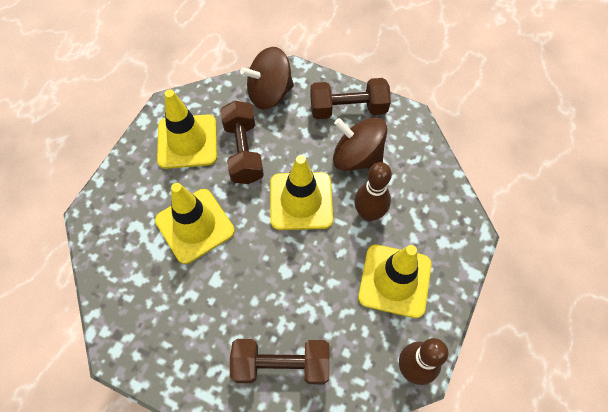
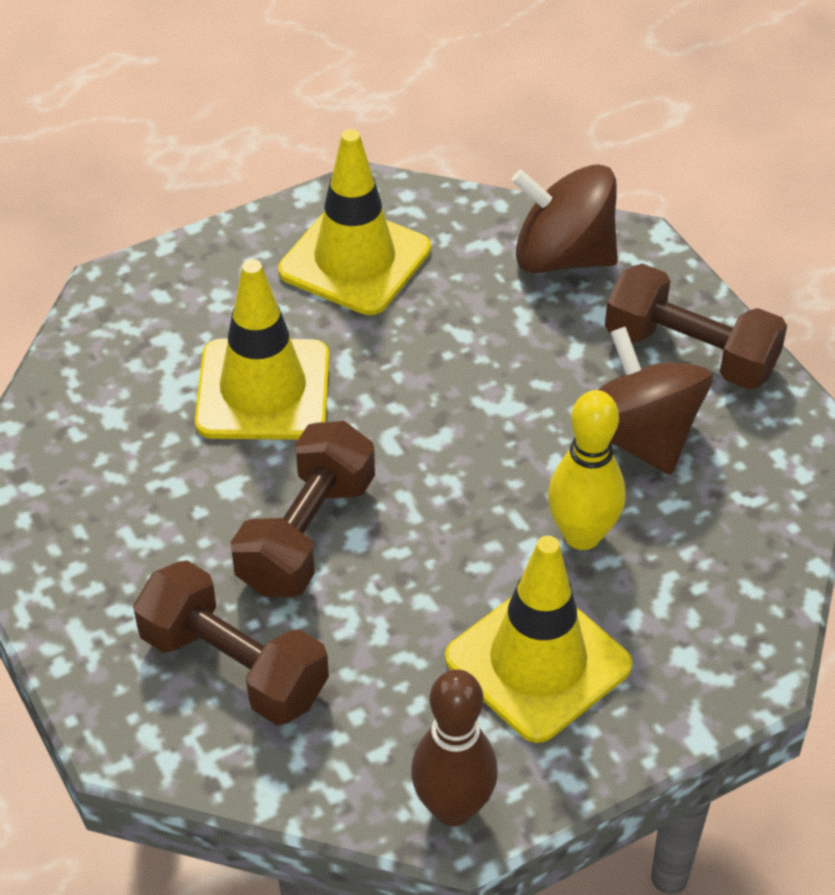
camera: 35 degrees right, 15 degrees down
brown dumbbell [220,100,264,184] -> brown dumbbell moved to [231,421,375,597]
yellow traffic cone [270,155,333,230] -> none
brown bowling pin [354,162,392,221] -> yellow bowling pin [548,390,625,550]

